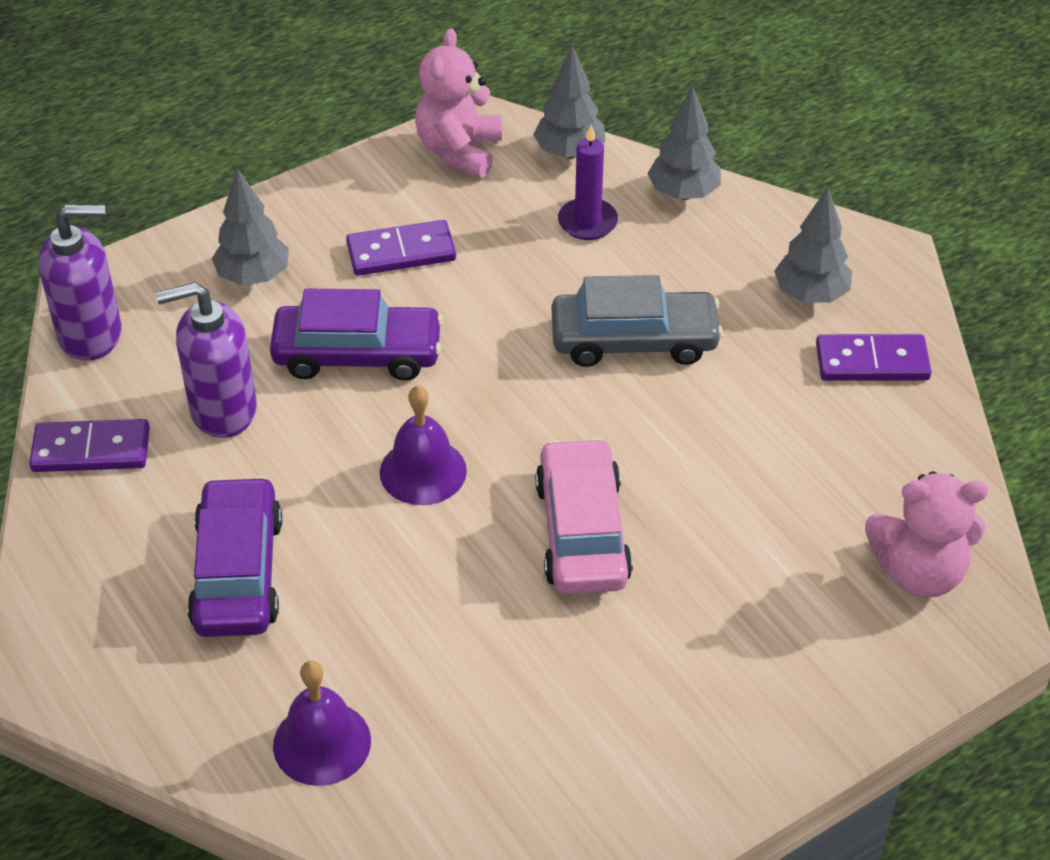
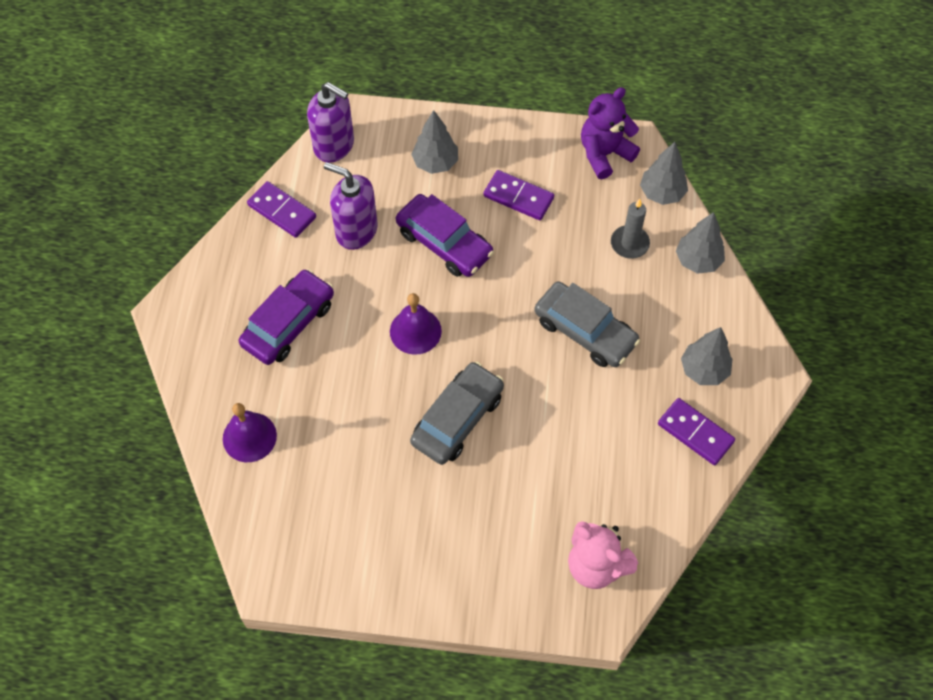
camera: 40 degrees right, 15 degrees up
pink teddy bear [415,28,502,178] -> purple teddy bear [581,87,640,179]
pink car [535,438,633,594] -> grey car [410,362,504,465]
purple candle [558,125,618,240] -> grey candle [611,199,650,259]

